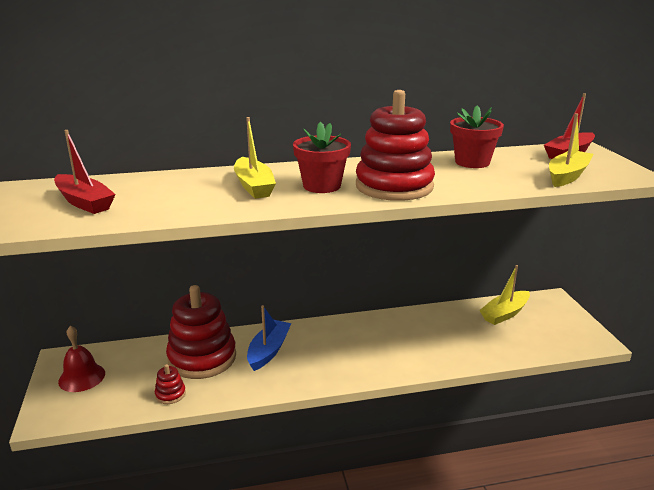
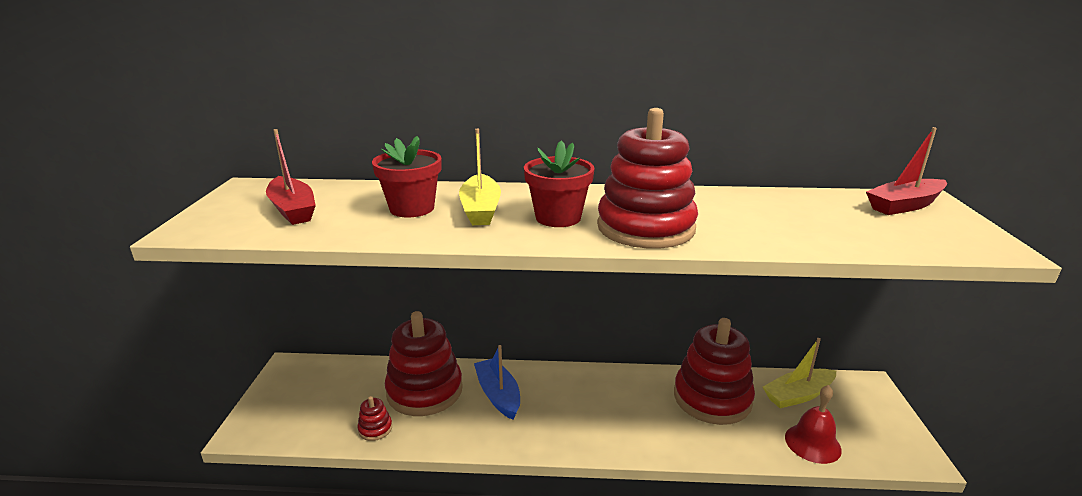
camera: 15 degrees right, 0 degrees up
red bell [58,326,105,392] -> red bell moved to [785,385,842,464]
blue boat [247,305,291,371] -> blue boat turned 60 degrees counterclockwise [474,345,520,420]
red flower pot [450,105,504,168] -> red flower pot moved to [372,136,442,217]
yellow boat [549,113,593,187] -> none
none -> red stacking toy [674,318,755,425]

